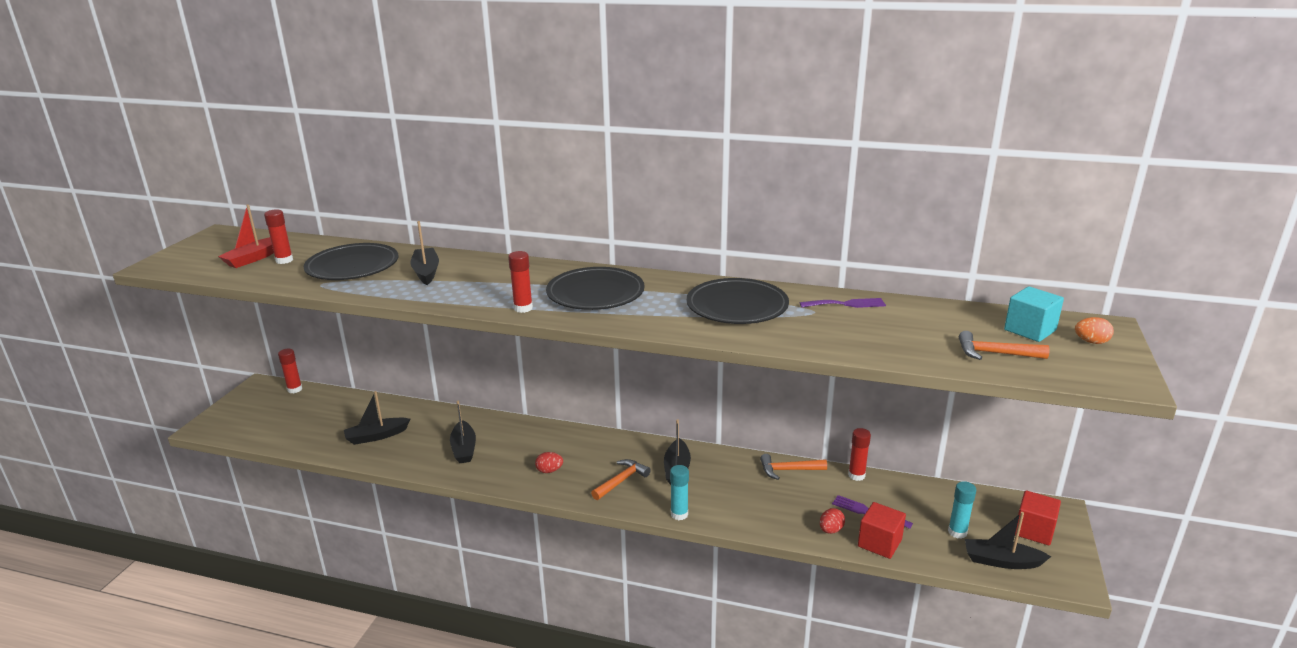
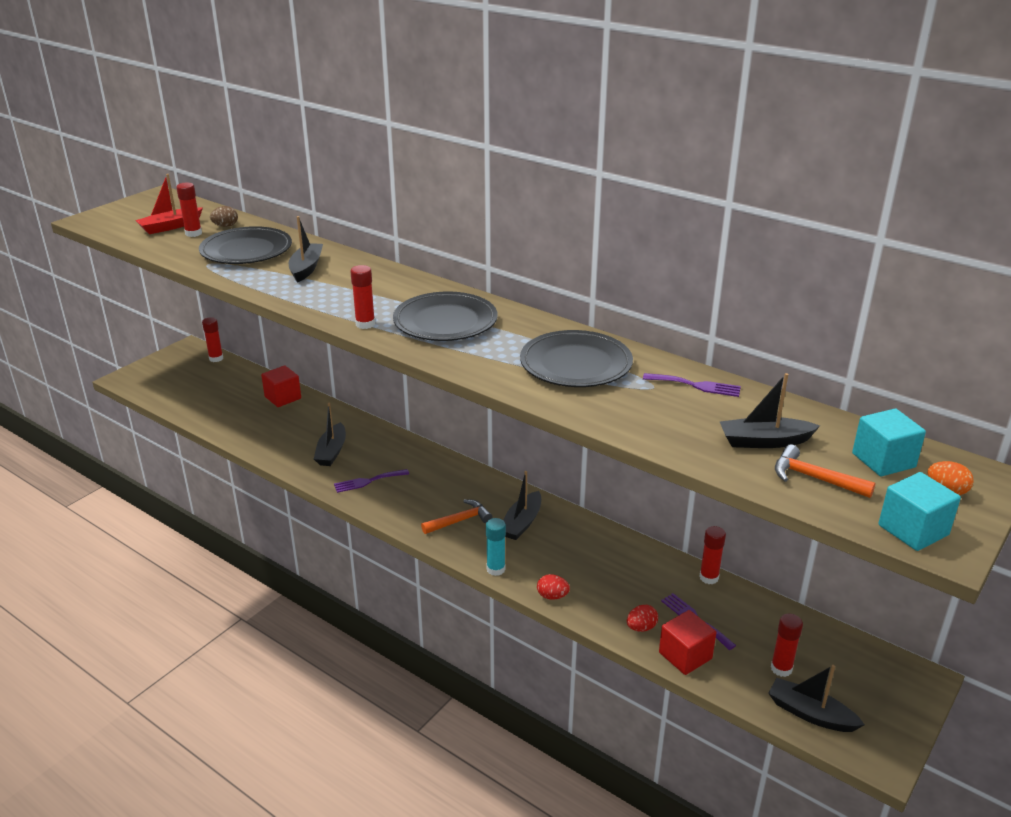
camera: 20 degrees right, 5 degrees up
black boat [344,391,410,445] -> black boat moved to [720,373,820,448]
red egg [535,452,563,473] -> red egg moved to [537,574,570,600]
orange hammer [760,454,827,480] -> none
turquoise glue stick [948,481,976,539] -> red glue stick [771,614,803,677]
red cube [1015,490,1061,545] -> red cube moved to [261,365,301,407]
none -> brown egg [210,206,238,227]
none -> purple fork [334,469,409,493]
none -> turquoise cube [878,472,961,551]

